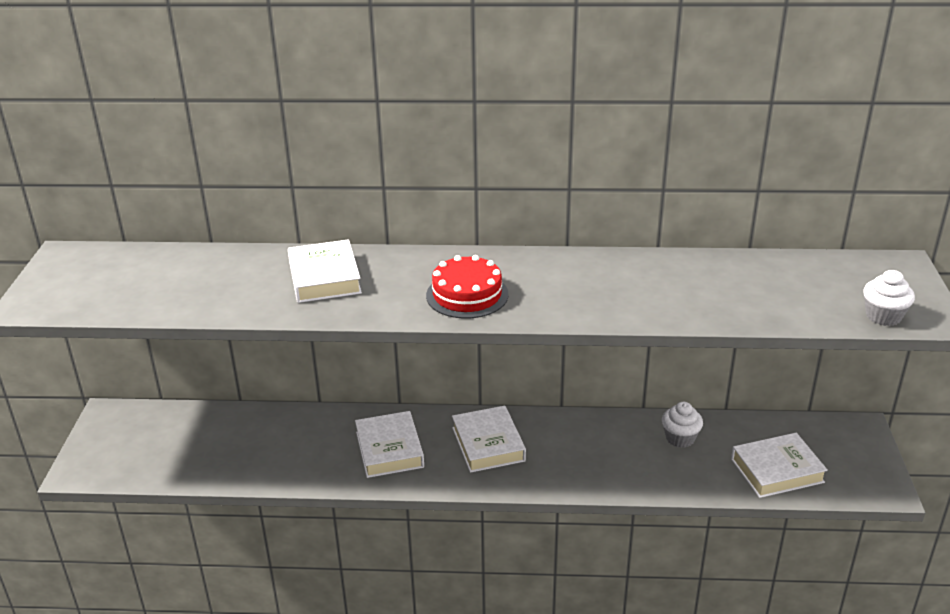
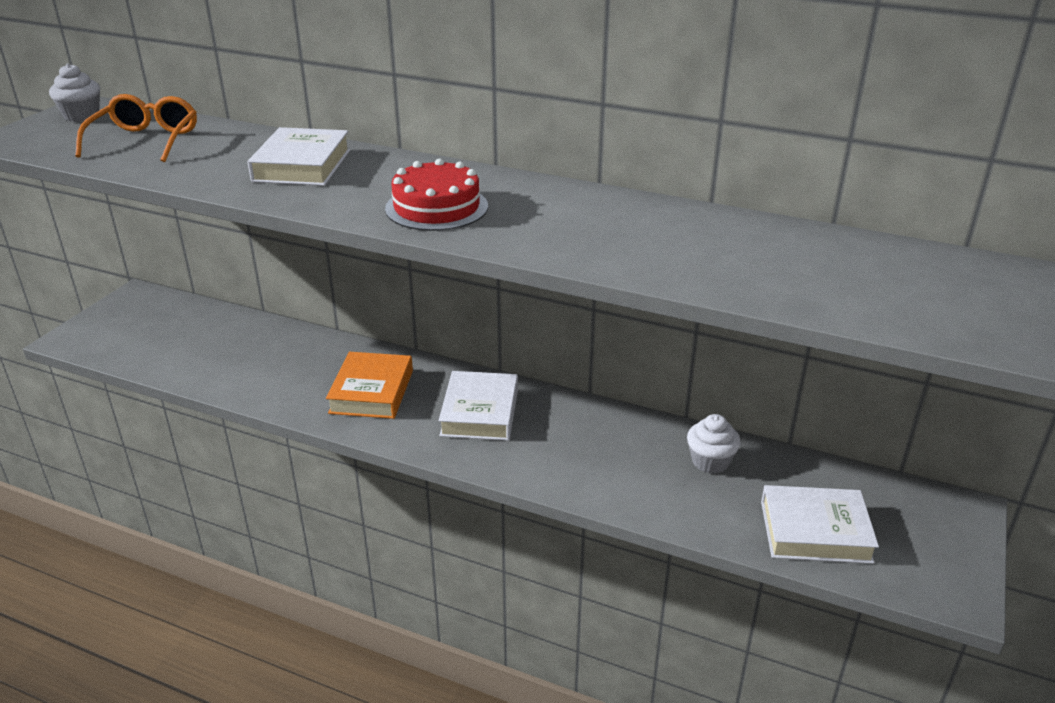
camera: 20 degrees right, 0 degrees up
white book [355,411,424,478] -> orange book [326,352,413,419]
white cupcake [863,270,915,326] -> white cupcake moved to [49,63,100,122]
none -> orange glasses [75,94,197,162]

